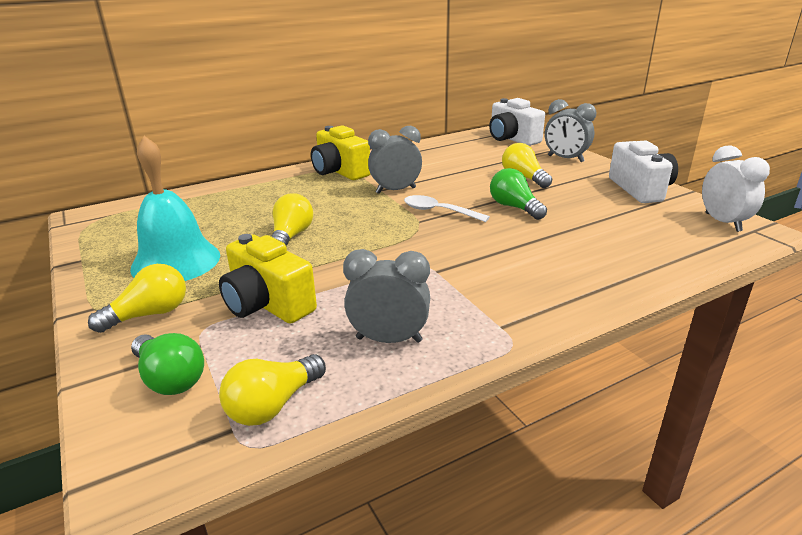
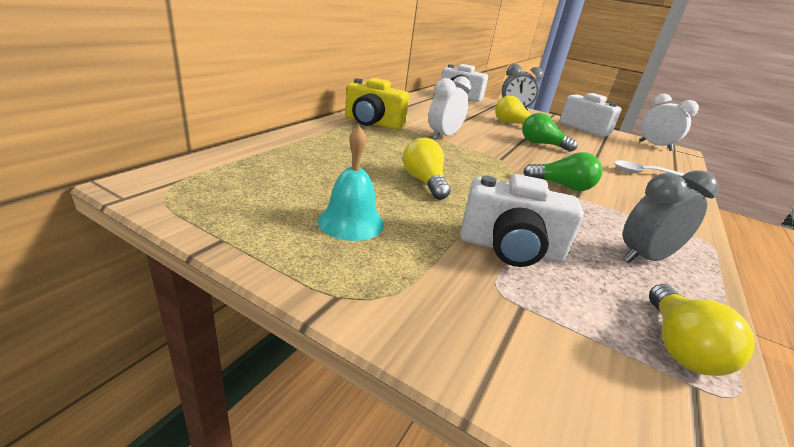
camera: 35 degrees left, 0 degrees up
yellow light bulb [88,264,186,333] -> none
turquoise bell [130,136,220,281] -> turquoise bell [318,126,384,241], size x0.64
green light bulb [131,333,204,395] -> green light bulb moved to [523,152,602,191]
yellow camera [219,234,317,324] -> white camera [460,174,584,267]
grey clock [368,126,422,194] -> white clock [428,76,471,140]
white spoon [404,195,490,222] -> white spoon moved to [614,160,685,177]

